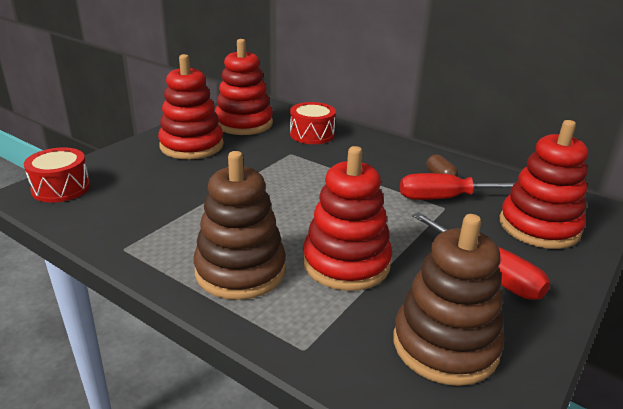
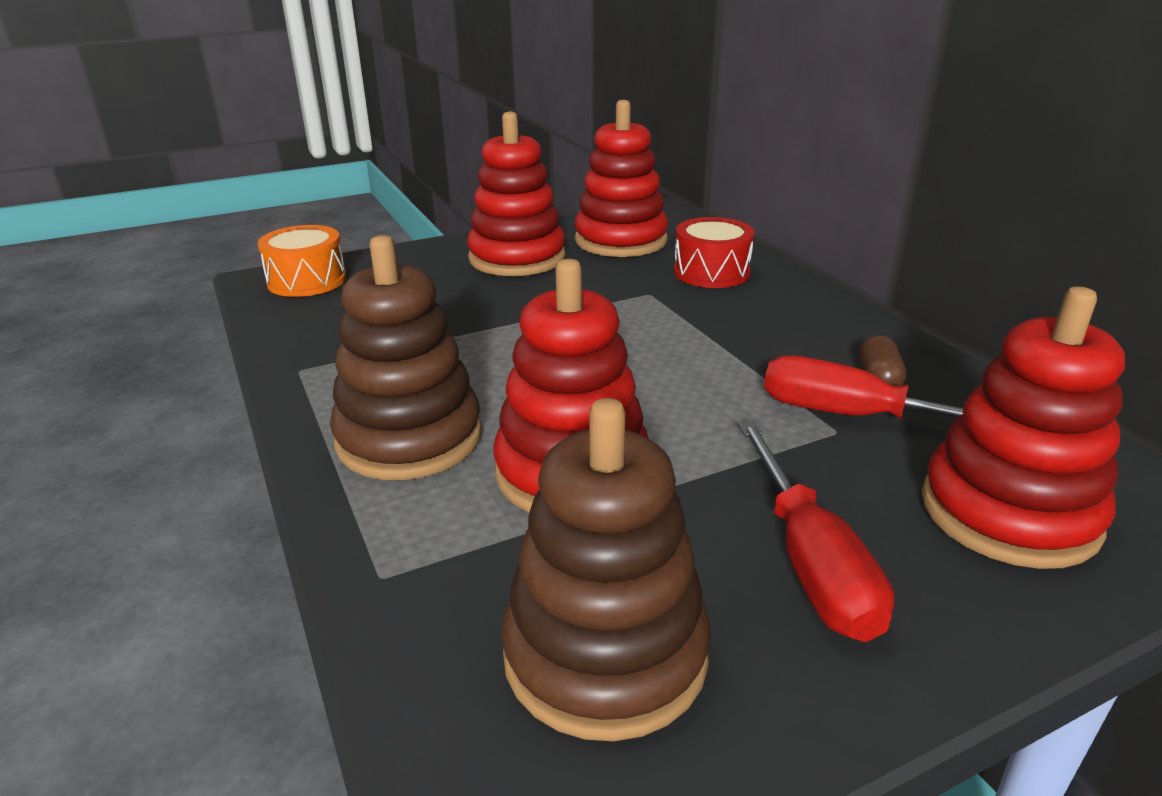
camera: 30 degrees right, 0 degrees up
red drum [24,147,90,203] -> orange drum [258,225,346,297]

